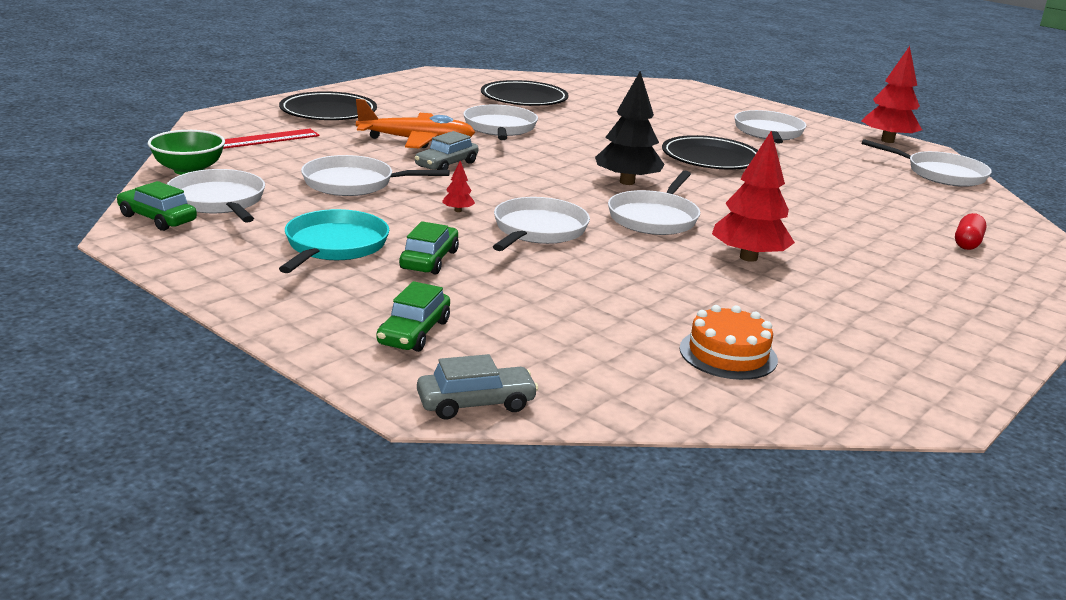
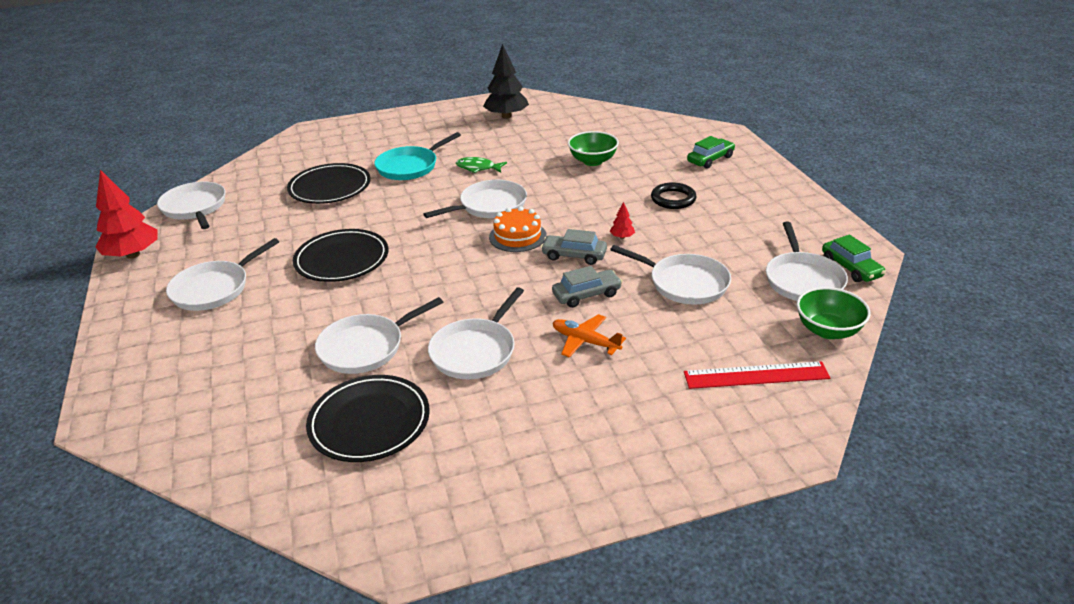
camera: 145 degrees left, 10 degrees up
black plate [279,91,377,120] -> black plate moved to [287,163,371,204]
turquoise pan [279,209,389,273] -> turquoise pan moved to [374,132,461,180]
orange plane [356,99,475,148] -> orange plane [553,314,626,357], size x0.62
green car [399,221,459,275] -> black ring [651,182,696,209]
grey car [417,354,539,420] -> grey car moved to [541,229,607,265]
white pan [493,197,590,251] -> white pan moved to [315,297,443,374]
black tree [595,71,665,185] -> black tree moved to [483,44,529,119]
orange cake [679,305,778,380] -> orange cake moved to [489,206,547,252]
red tree [712,131,795,262] -> green fish [456,157,507,173]
red capsule [955,213,987,250] -> none
none -> green bowl [568,131,619,166]

